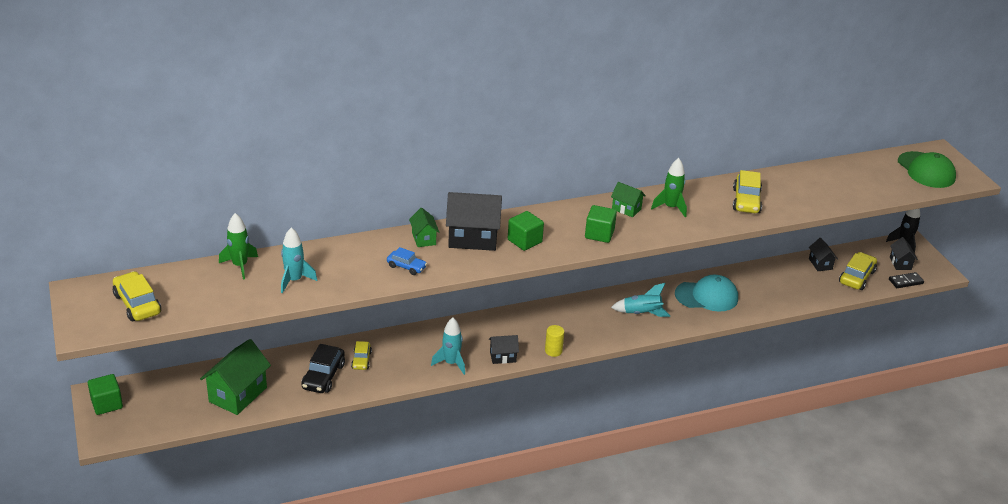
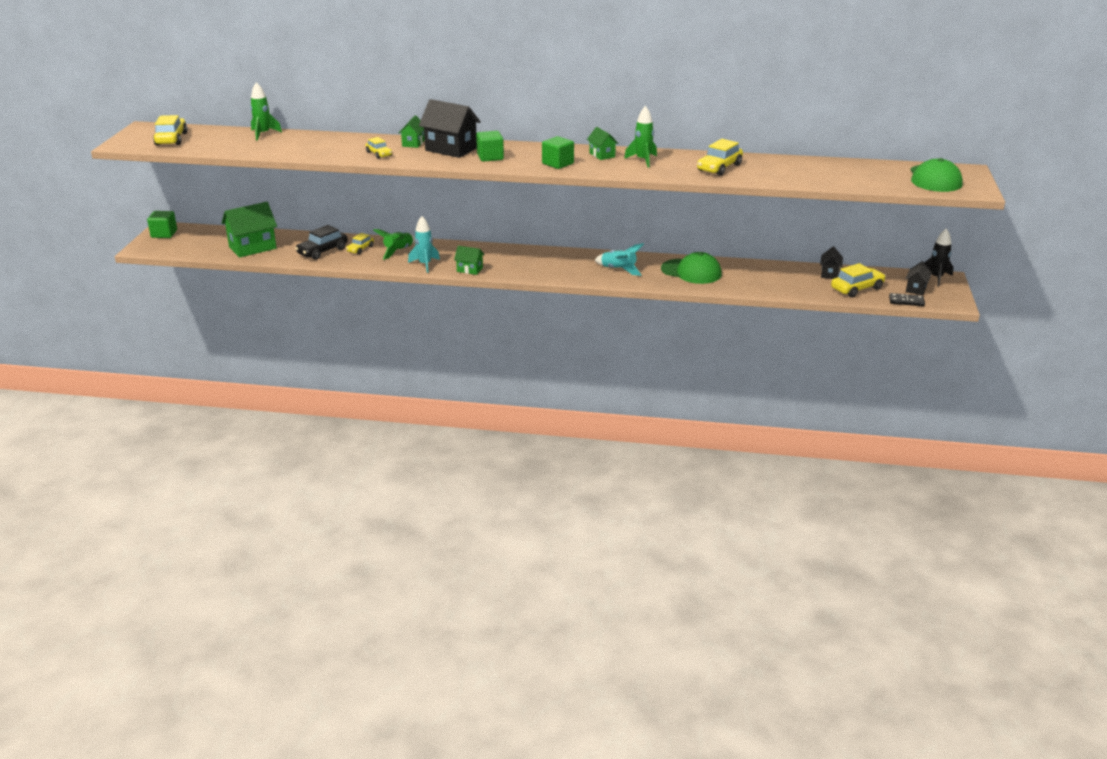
camera: 30 degrees right, 5 degrees down
turquoise rocket [281,227,317,293] -> none
blue car [387,247,427,275] -> yellow car [366,137,392,159]
black house [489,335,519,364] -> green house [454,246,484,275]
yellow cylinder [545,325,564,357] -> none
turquoise cap [675,275,738,312] -> green cap [661,252,722,284]
none -> green rocket [373,229,415,260]

